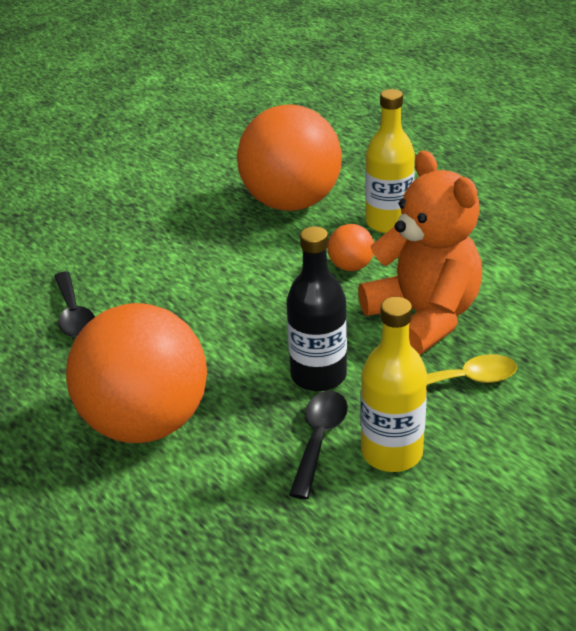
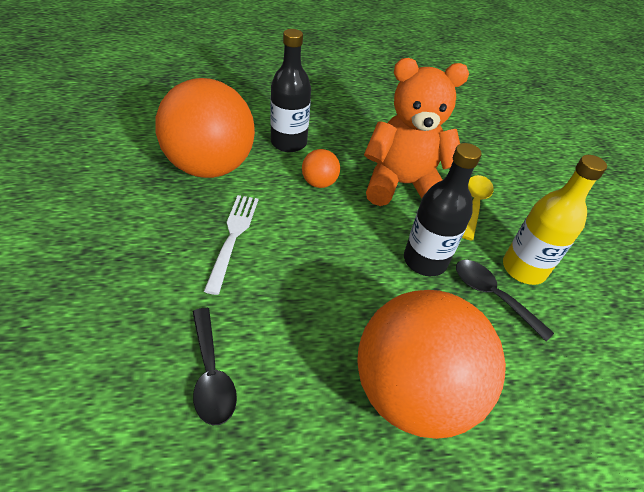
camera: 65 degrees left, 10 degrees up
black spoon [54,272,95,337] -> black spoon turned 60 degrees clockwise [193,308,237,425]
yellow bottle [365,89,415,233] -> black bottle [270,29,311,152]
none -> white fork [204,195,258,295]

